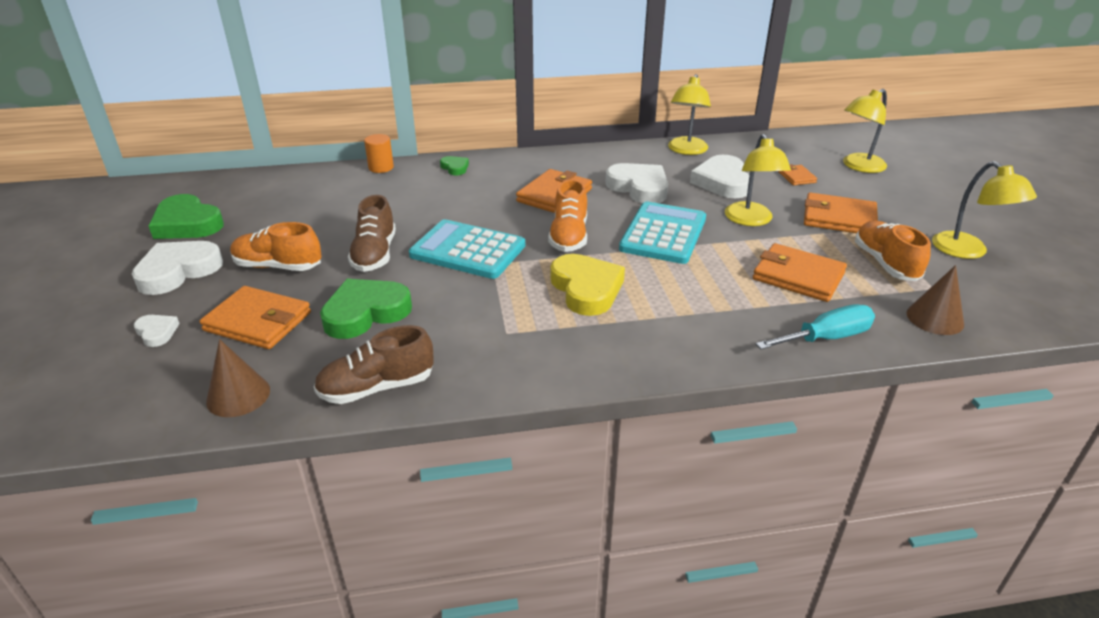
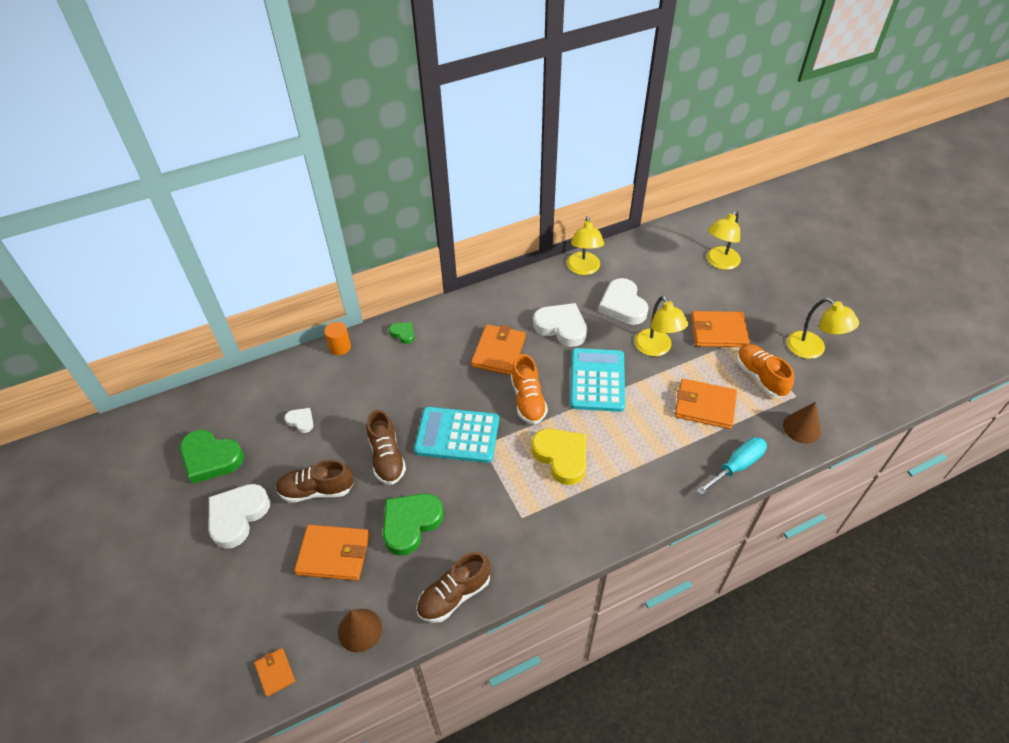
camera: 15 degrees left, 15 degrees up
white heart [134,315,180,347] -> white heart moved to [285,408,314,433]
orange shoe [230,222,322,271] -> brown shoe [276,460,354,503]
orange wallet [778,164,817,185] -> orange wallet moved to [254,648,295,697]

